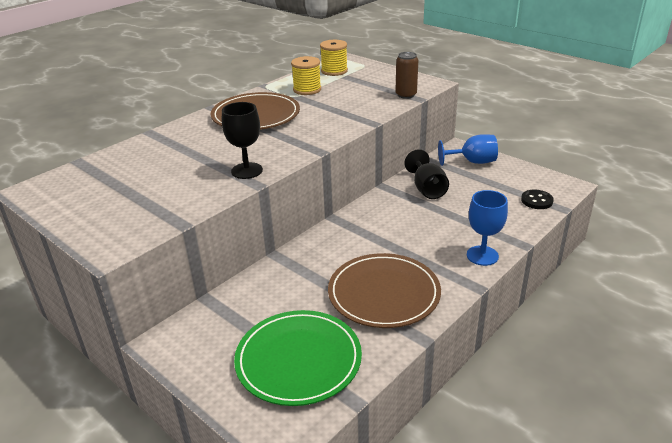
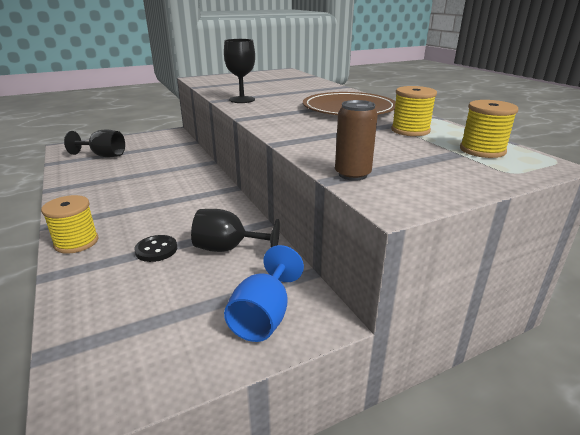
camera: 110 degrees right, 5 degrees down
green plate [234,310,362,406] -> black goblet [64,129,125,157]
brown plate [328,253,441,328] -> none
blue goblet [467,190,508,266] -> yellow spool [41,195,99,254]
black button [521,190,554,209] -> black button moved to [134,235,177,262]

